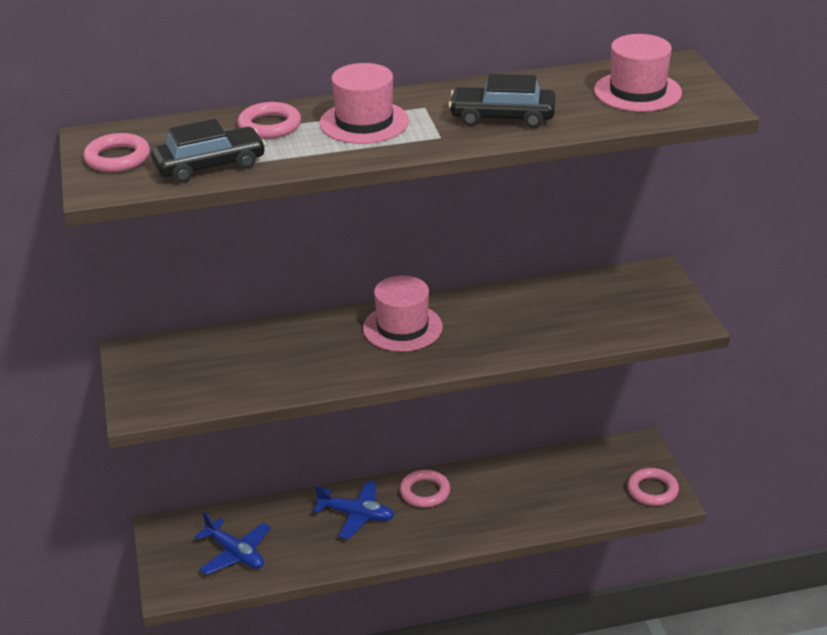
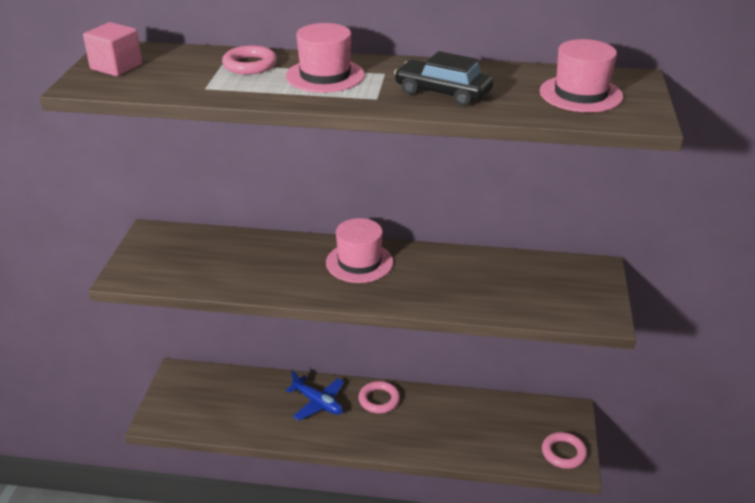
camera: 20 degrees right, 0 degrees up
pink ring [83,133,150,172] -> pink cube [83,22,142,76]
black car [151,119,266,183] -> none
blue plane [195,512,271,575] -> none

